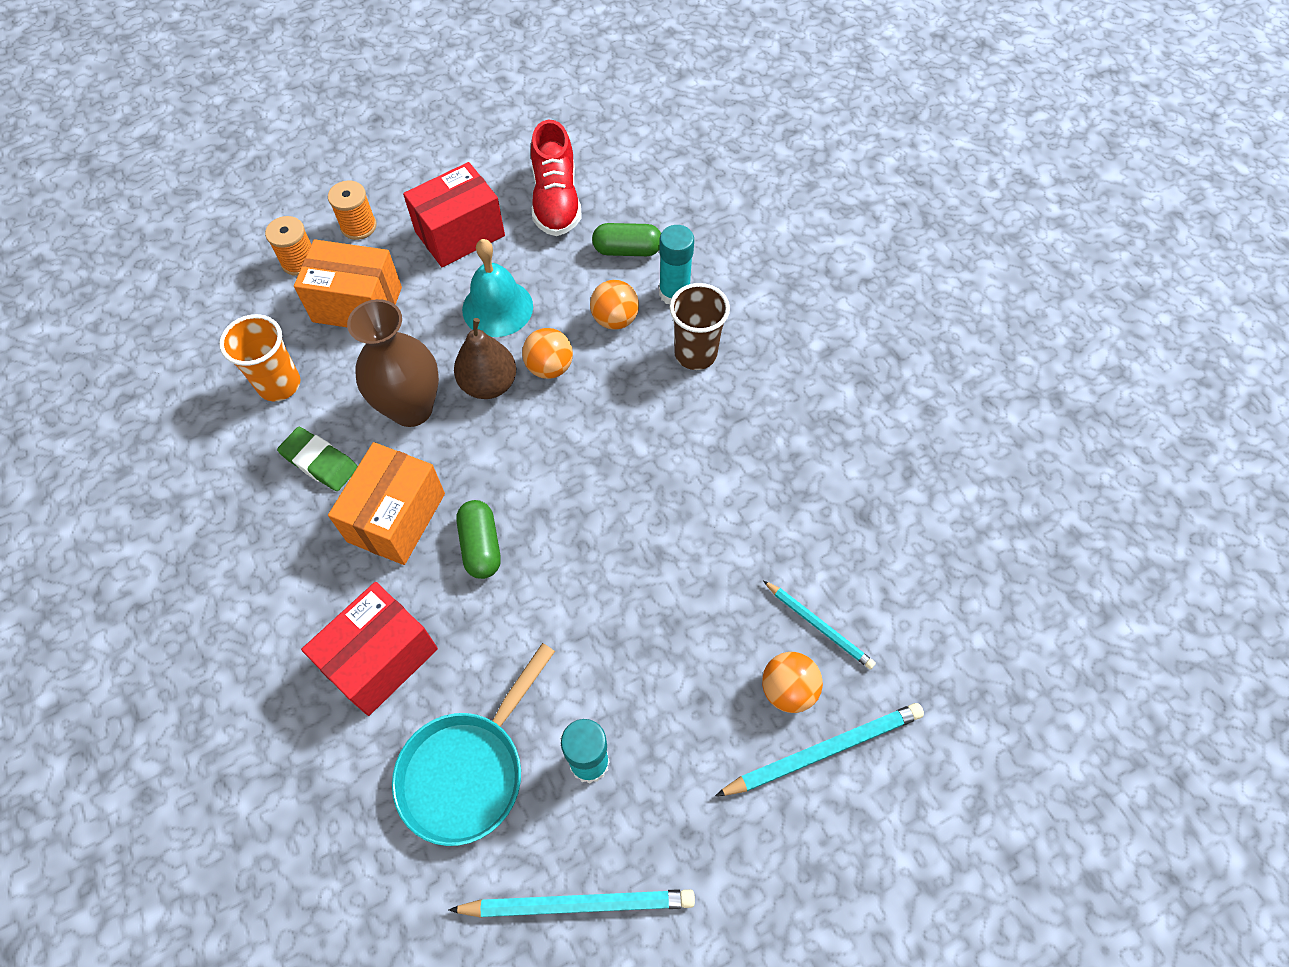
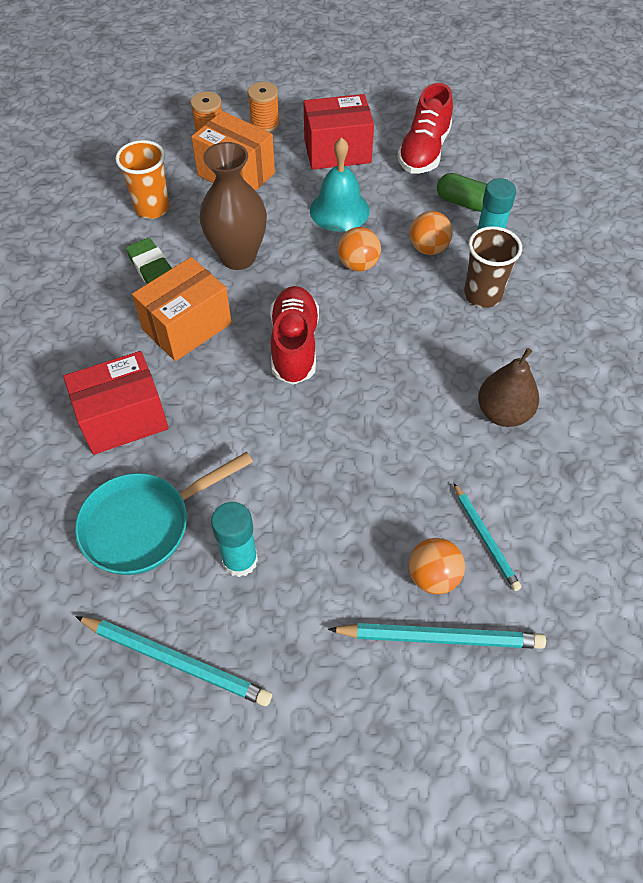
camera: 25 degrees right, 5 degrees down
brown pear [454,318,516,399] -> brown pear moved to [478,348,539,427]
green capsule [456,500,501,579] -> none
none -> red shoe [270,286,319,385]

